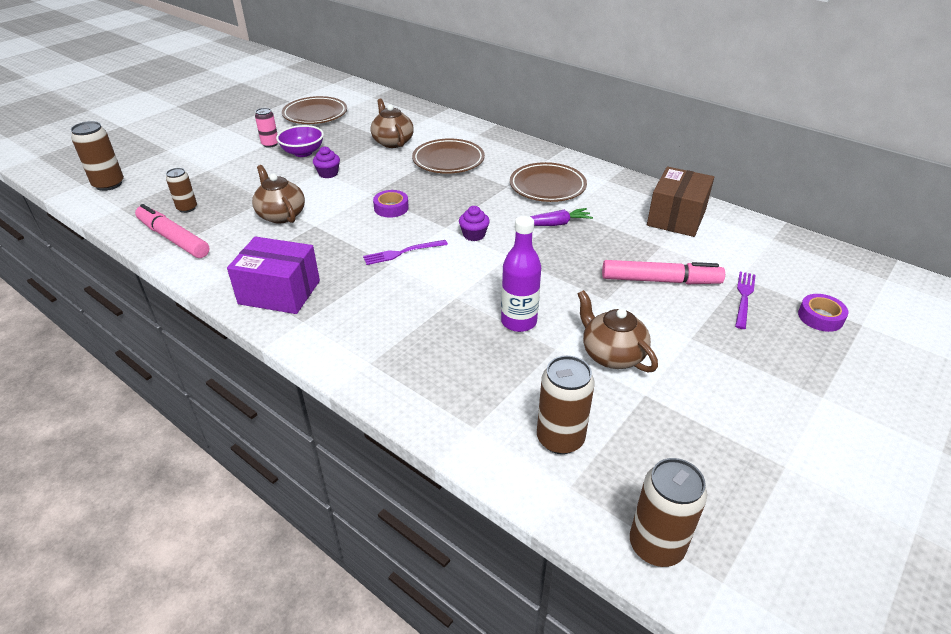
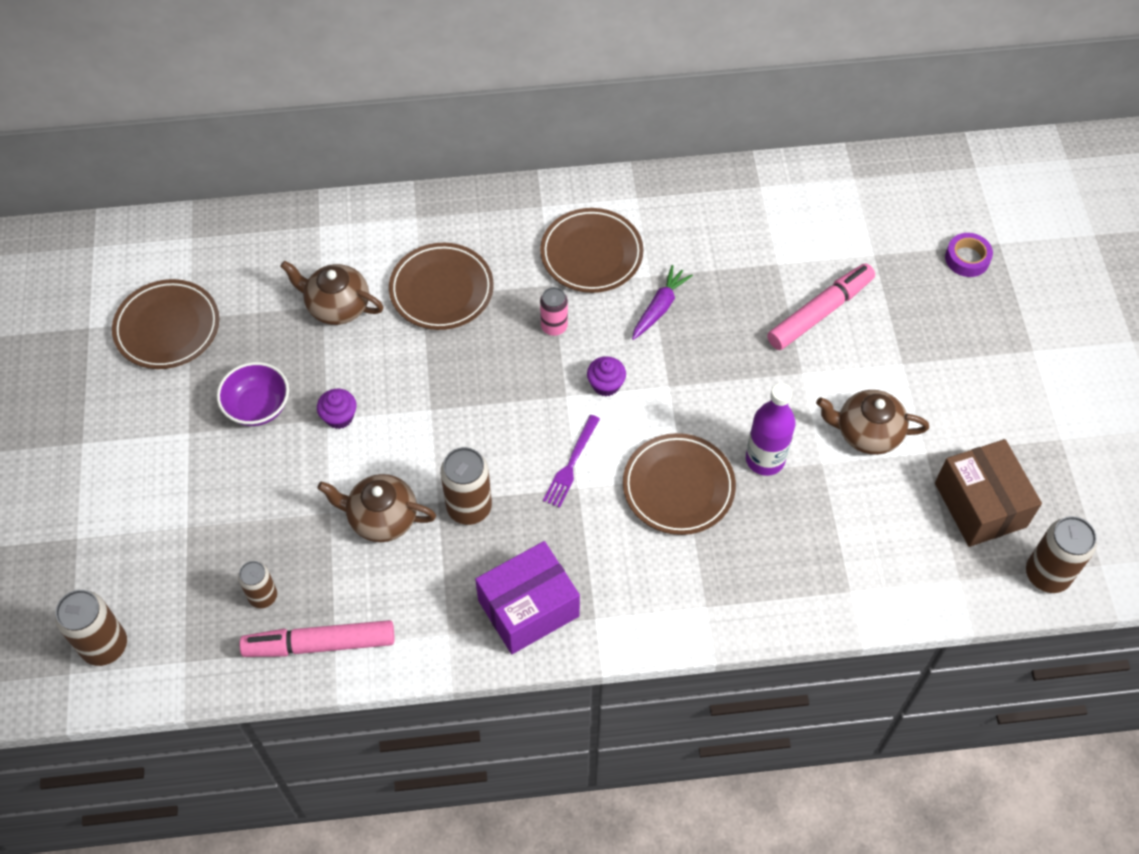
camera: 45 degrees left, 20 degrees up
pink can [255,108,278,148] -> pink can moved to [540,287,568,336]
purple tape [373,190,409,218] -> none
brown can [537,356,595,454] -> brown can moved to [440,447,492,525]
brown box [647,167,714,237] -> brown box moved to [935,439,1042,547]
purple fork [735,272,756,329] -> none
none -> brown plate [623,433,736,535]

